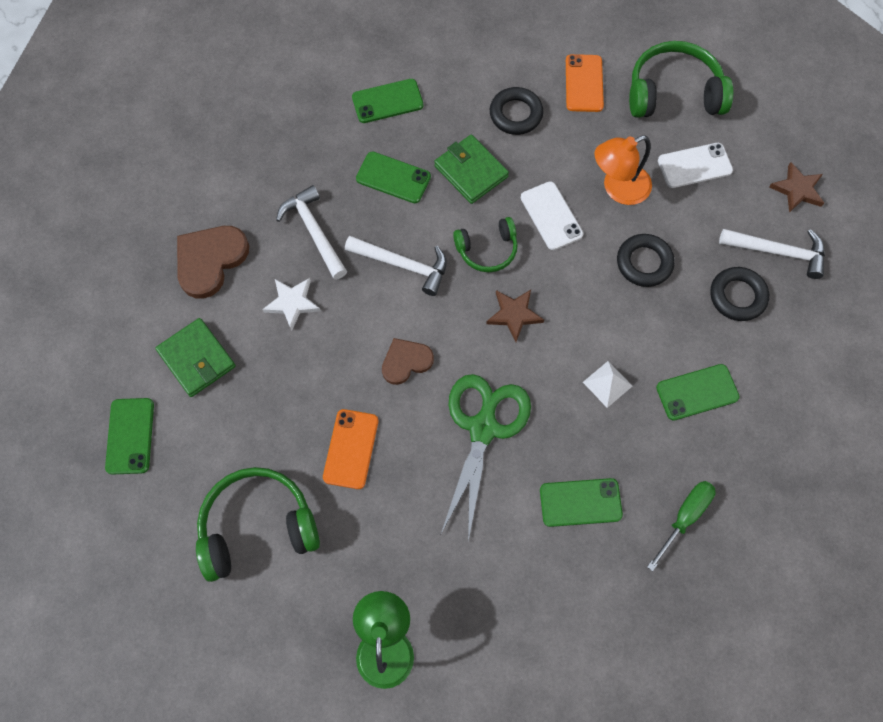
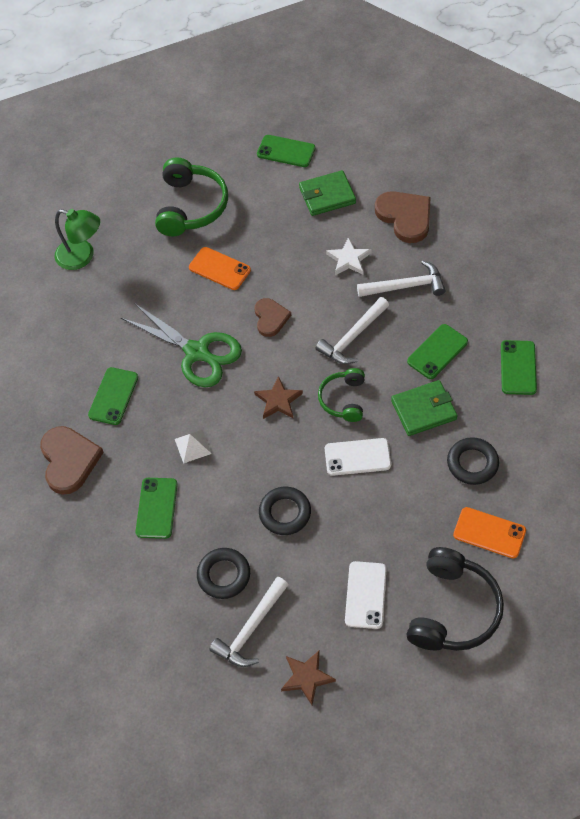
camera: 115 degrees right, 10 degrees down
orange lamp [595,135,652,205] -> none
green headphones [629,41,733,118] -> black headphones [406,547,504,651]
green screwdriver [647,481,716,571] -> brown heart [40,426,104,494]

